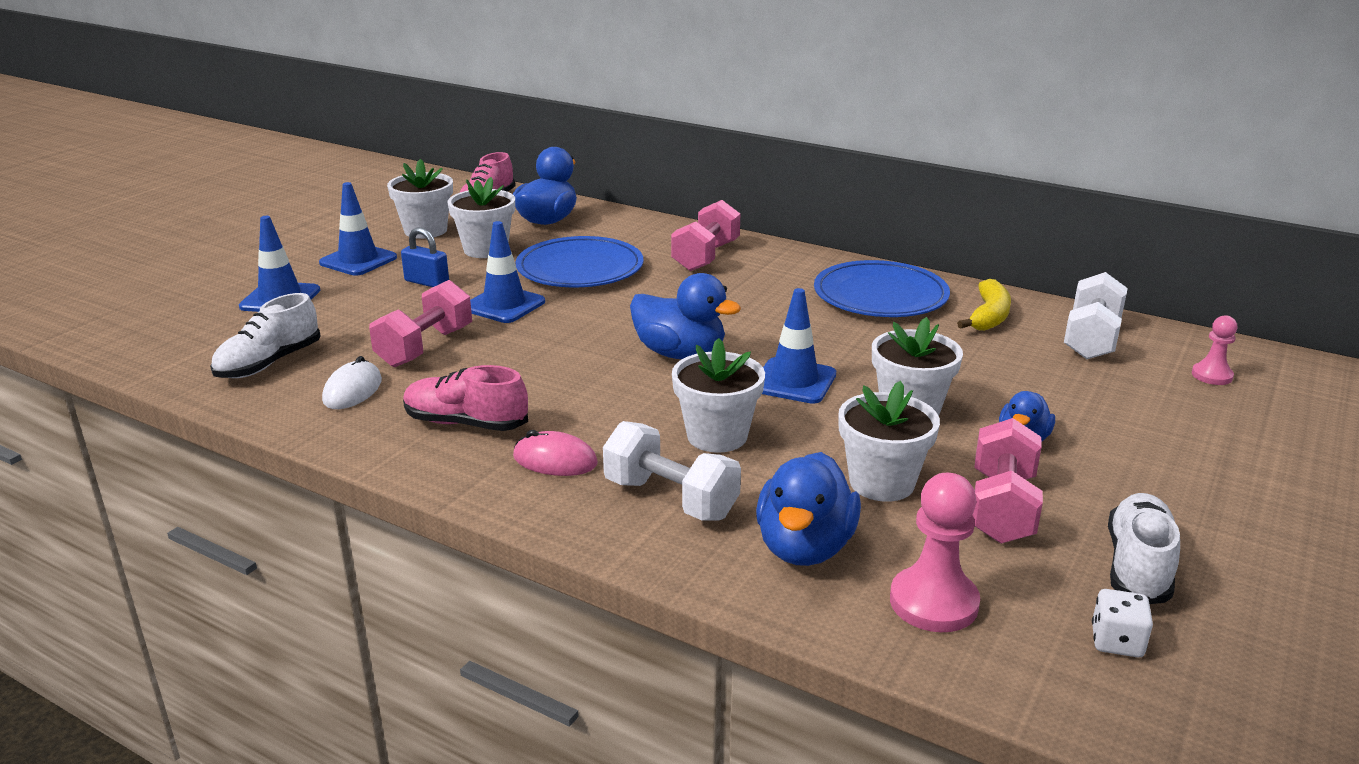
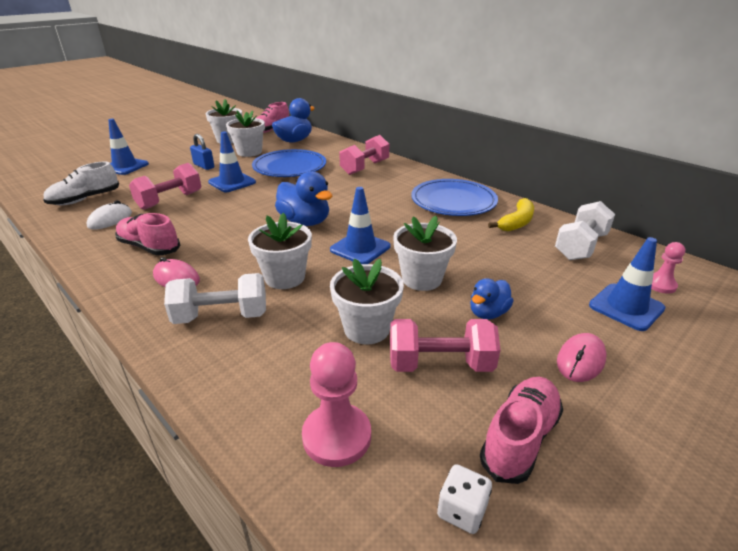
camera: 15 degrees right, 5 degrees up
blue traffic cone [319,182,397,276] -> blue traffic cone moved to [589,237,666,331]
white dumbbell [603,421,741,520] -> white dumbbell turned 60 degrees counterclockwise [164,273,266,324]
blue duck [756,452,861,566] -> none
pink dumbbell [972,418,1043,544] -> pink dumbbell turned 60 degrees clockwise [390,319,500,372]
white shoe [1108,493,1180,604] -> pink shoe [480,377,563,484]
none -> pink mouse [557,333,607,382]

